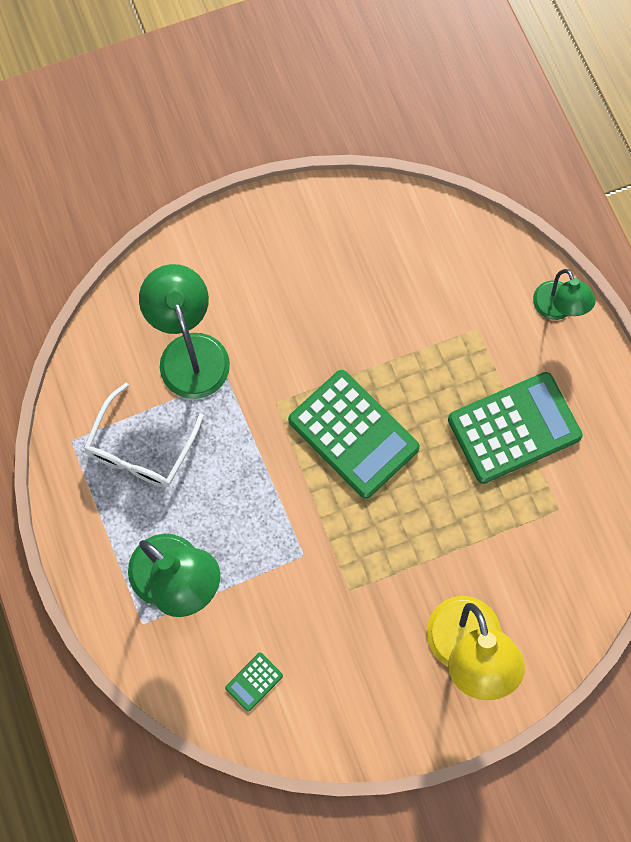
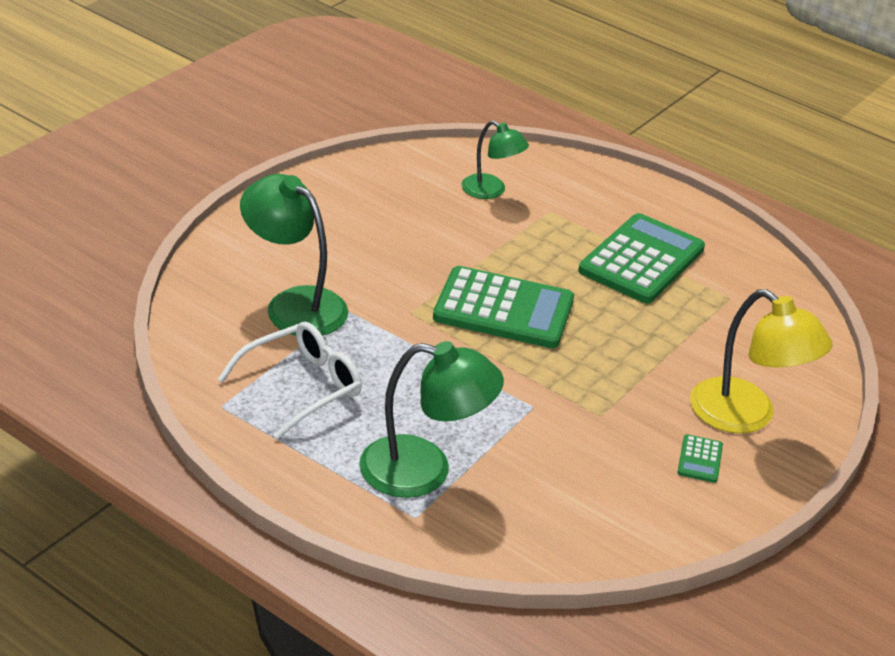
camera: 35 degrees left, 35 degrees down
white glasses [84,383,204,488] -> white glasses turned 120 degrees counterclockwise [218,322,362,440]
green calculator [225,653,283,711] -> green calculator moved to [677,434,723,483]
green lamp [533,269,596,320] -> green lamp moved to [462,120,529,199]

